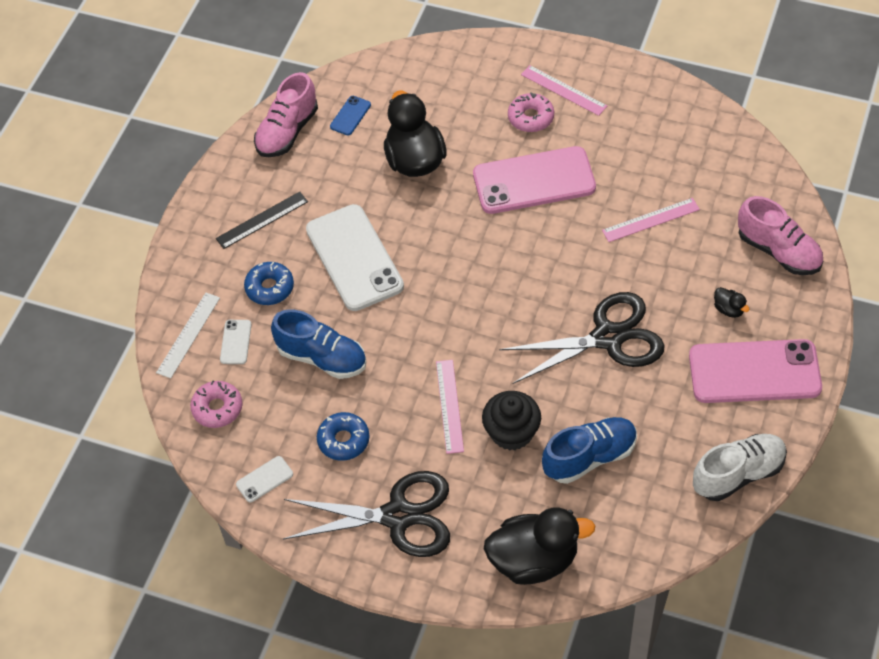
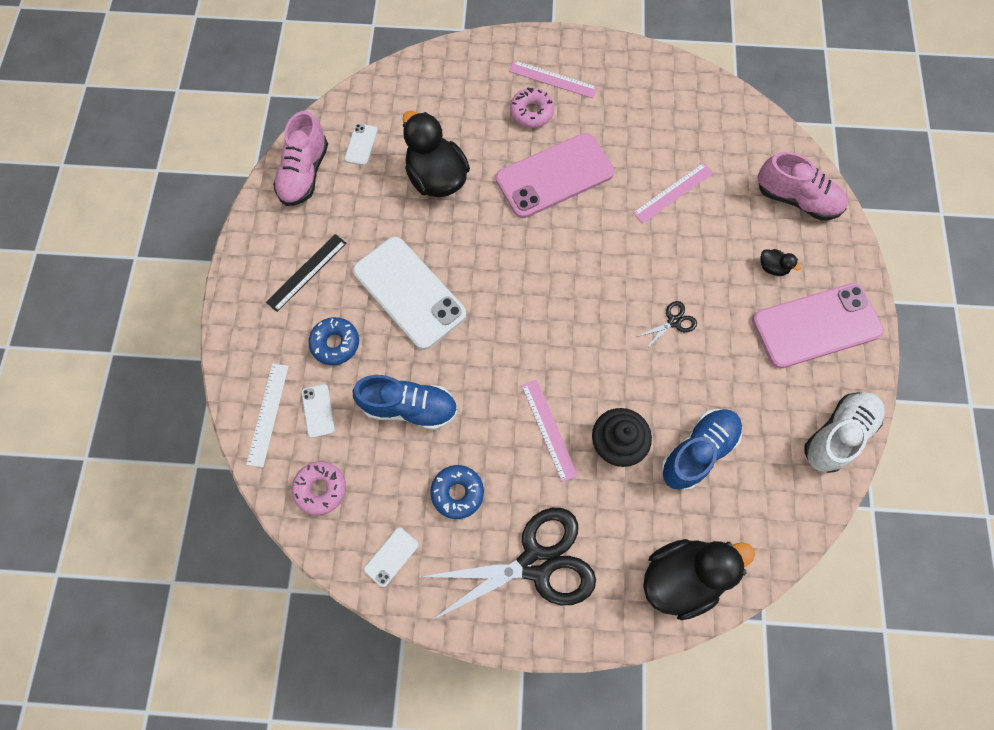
camera: 20 degrees left, 15 degrees up
blue phone [330,96,371,135] -> white phone [344,123,378,166]
black scissors [499,292,665,384] -> black scissors [637,301,697,350], size x0.41

